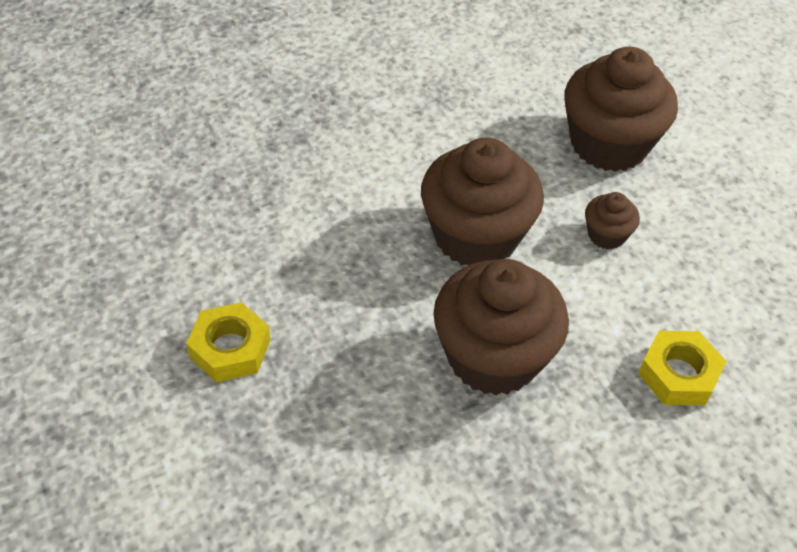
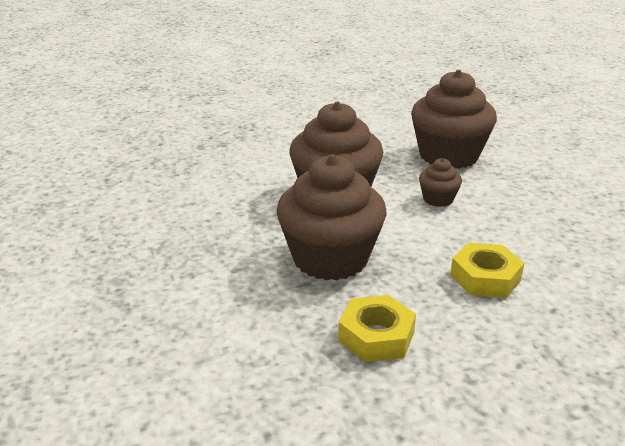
camera: 10 degrees right, 20 degrees down
yellow nut [186,302,270,383] -> yellow nut moved to [338,295,416,362]

